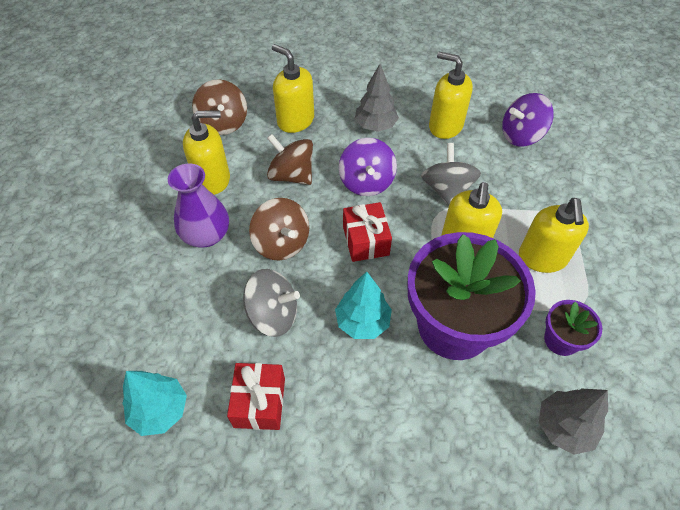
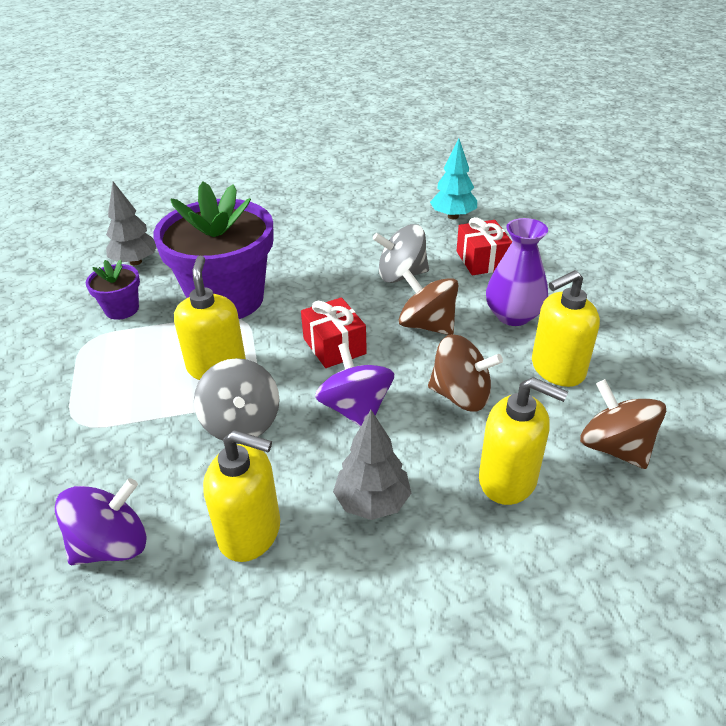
camera: 165 degrees right, 15 degrees down
red gift [227,363,285,430] -> red gift moved to [457,217,512,275]
turquoise tree [335,272,392,339] -> none
yellow soap dispenser [519,198,589,273] -> none

